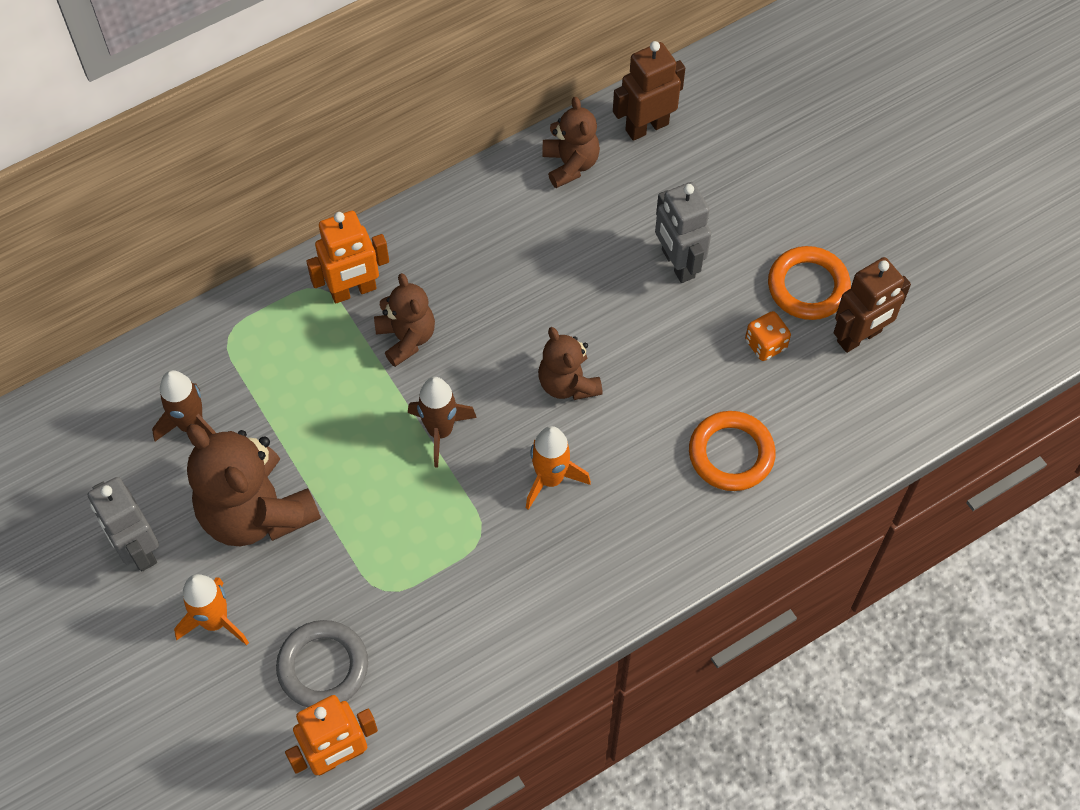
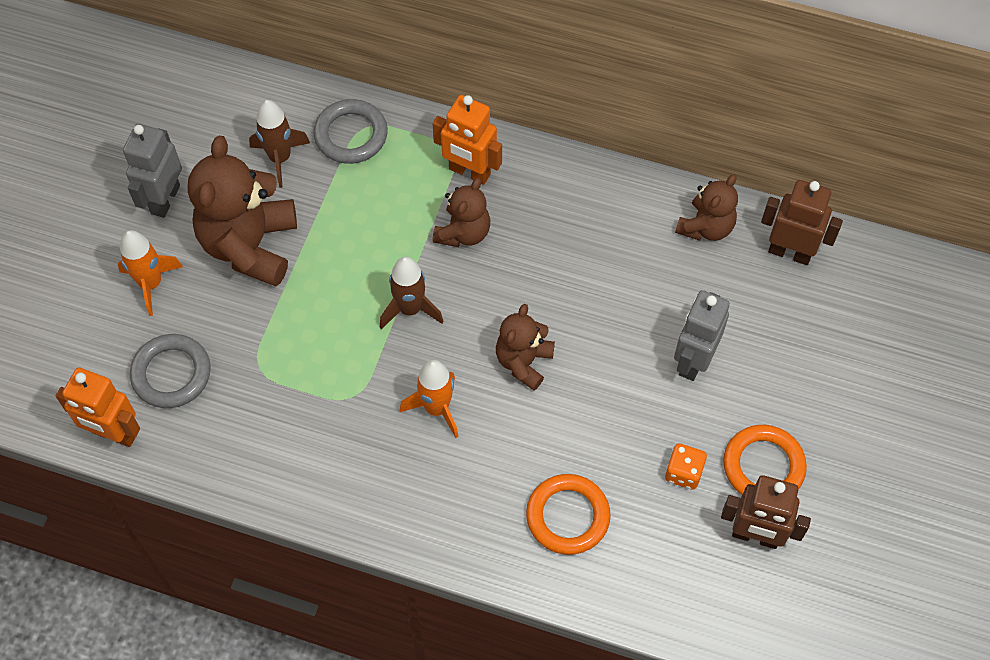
camera: 50 degrees right, 0 degrees up
none -> grey ring [313,99,388,164]

